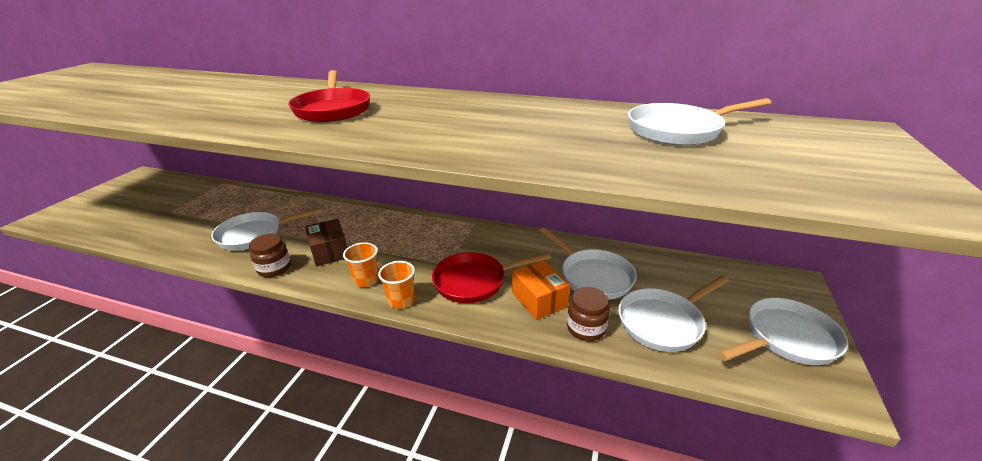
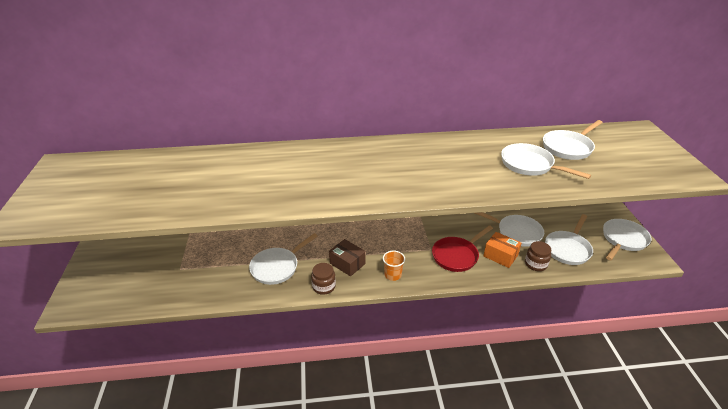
camera: 25 degrees left, 5 degrees up
red pan [288,70,370,122] -> none
orange cup [378,261,415,309] -> none
none -> white pan [501,143,591,179]

